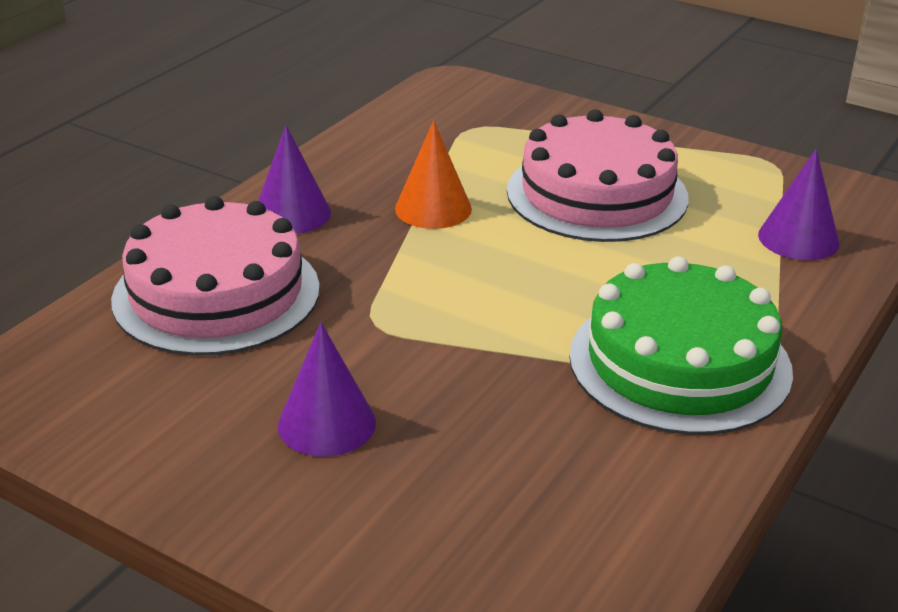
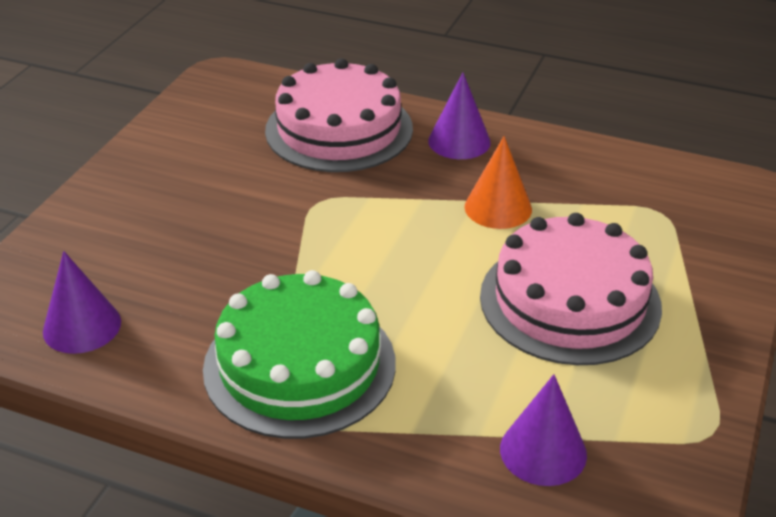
camera: 80 degrees right, 5 degrees up
purple cone [278,322,376,457] -> purple cone moved to [43,251,121,354]

